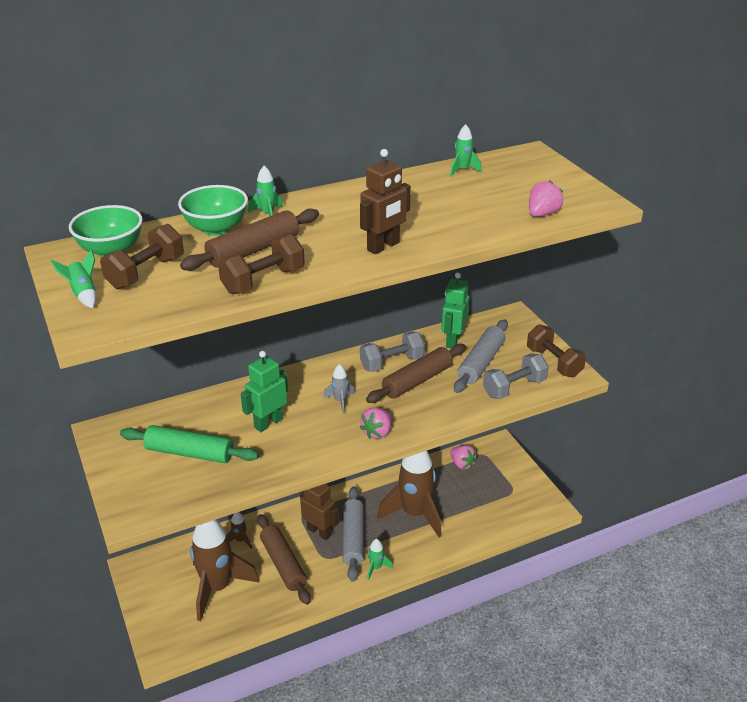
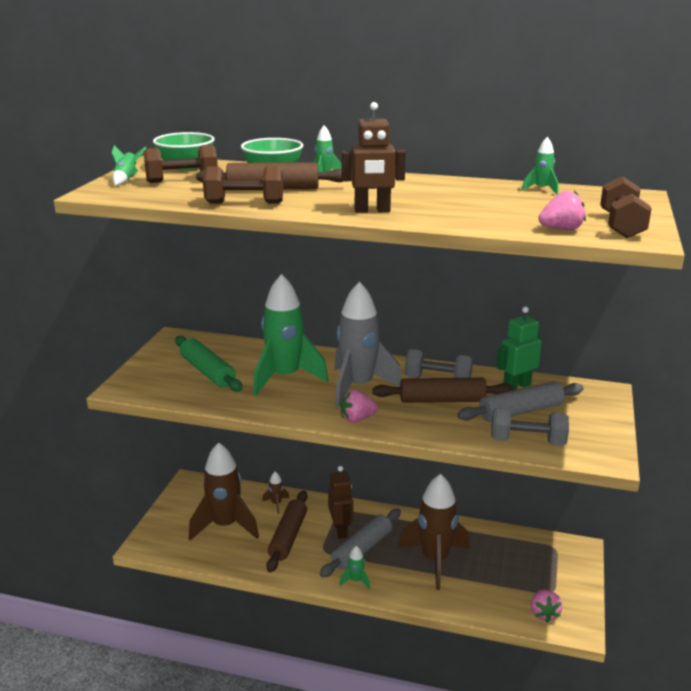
camera: 40 degrees right, 10 degrees down
green robot [241,351,288,432] -> green rocket [253,274,328,395]
grey rocket [323,364,355,413] -> grey rocket [334,282,402,408], size x2.41
pink strawberry [450,445,477,469] -> pink strawberry moved to [531,589,563,623]
brown dumbbell [527,324,586,377] -> brown dumbbell moved to [600,176,652,238]

